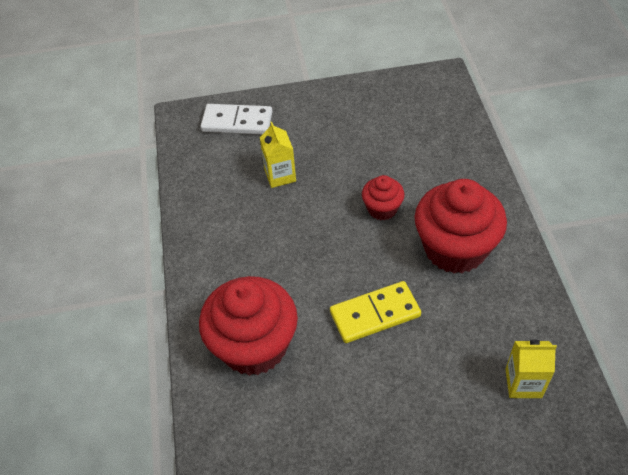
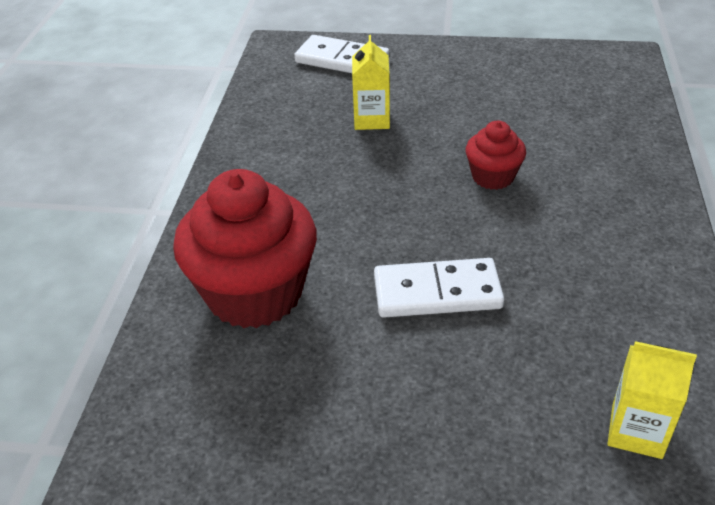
camera: 15 degrees right, 10 degrees down
yellow domino [330,281,421,343] -> white domino [374,258,504,318]
red cupcake [415,179,507,274] -> none

